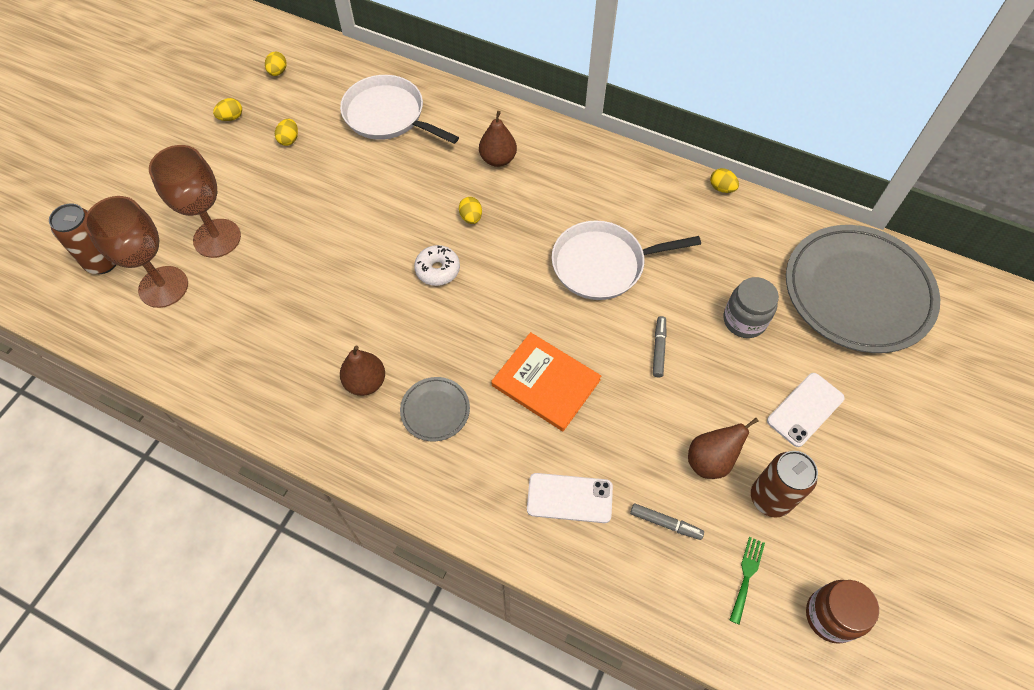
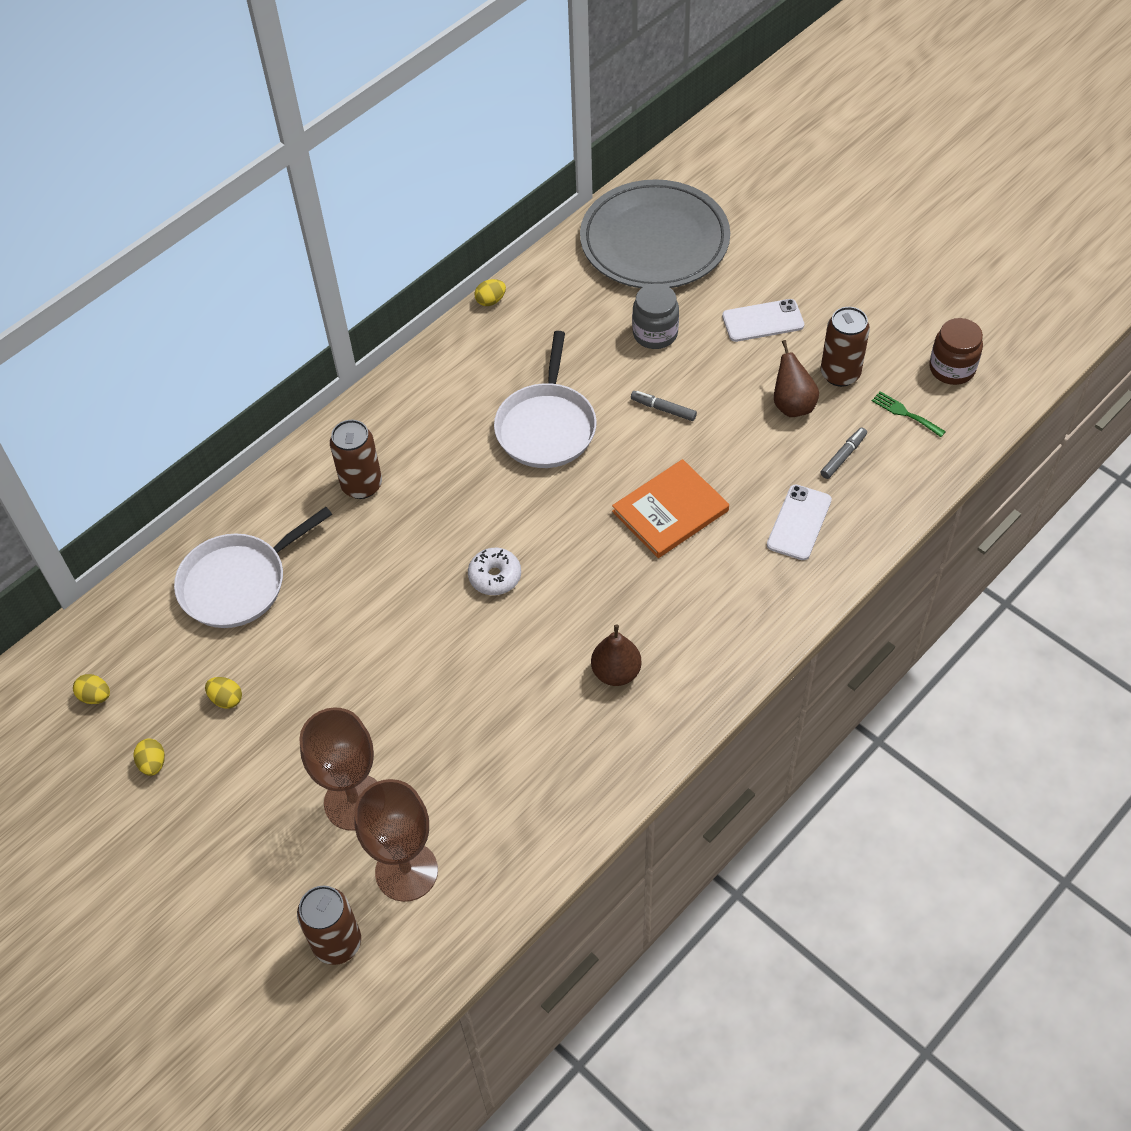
camera: 70 degrees left, 5 degrees down
grey plate [400,377,470,442] -> none
yellow egg [459,197,482,224] -> none
brown pear [479,111,517,167] -> brown can [330,420,382,499]
white phone [767,373,845,447] -> white phone turned 75 degrees counterclockwise [722,299,804,342]

